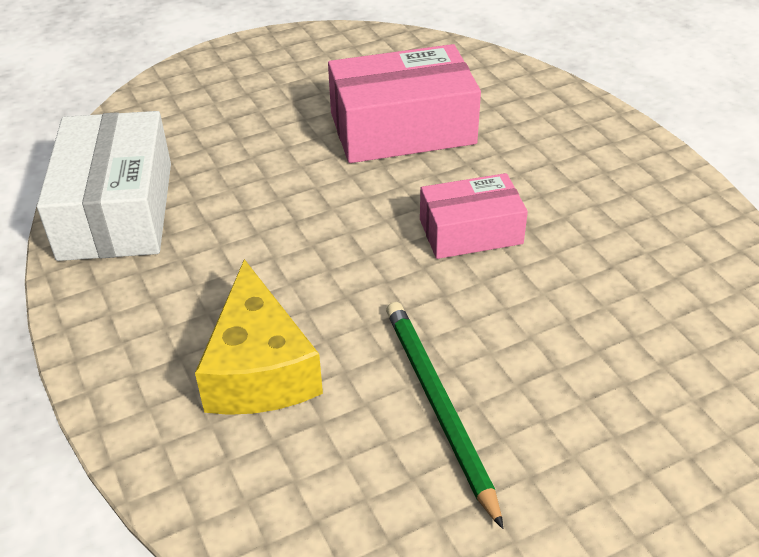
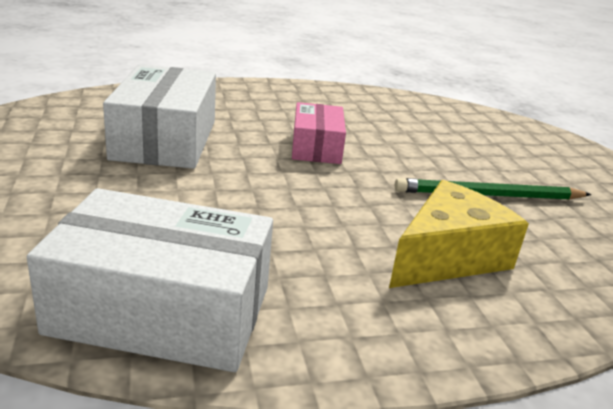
camera: 80 degrees left, 15 degrees down
yellow cheese [195,259,323,415] -> yellow cheese turned 45 degrees counterclockwise [389,180,529,288]
pink box [328,44,481,163] -> white box [103,64,216,169]

